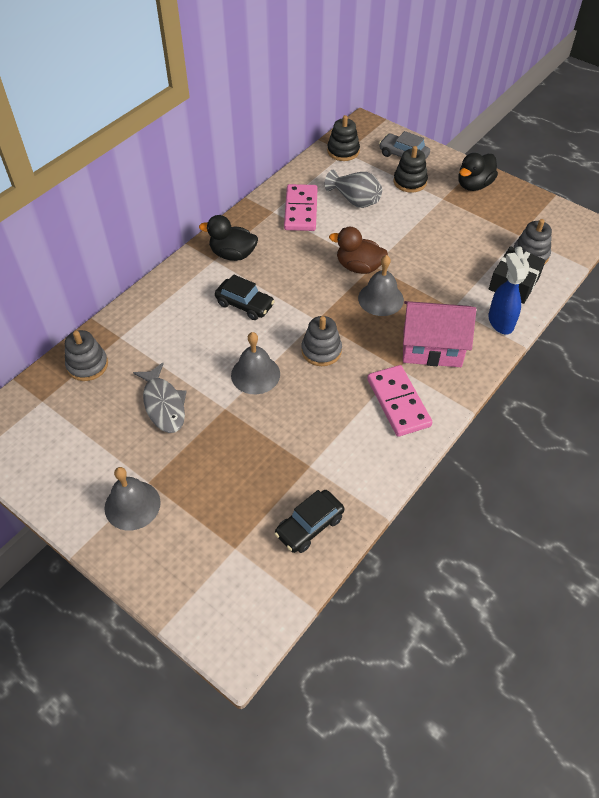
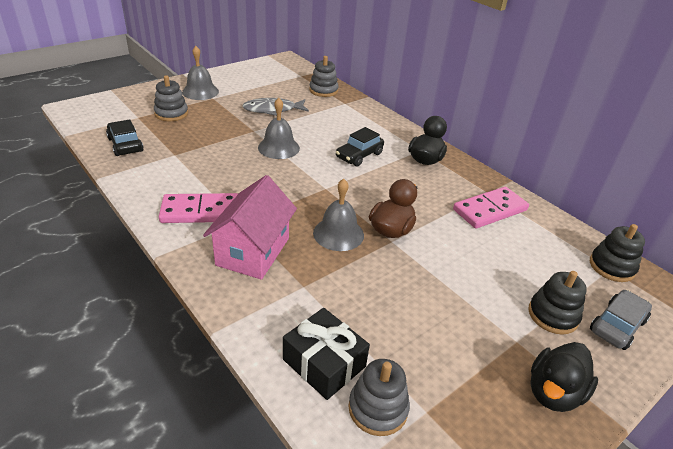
camera: 100 degrees right, 15 degrees down
pink domino [284,184,318,231] -> pink domino turned 45 degrees counterclockwise [453,187,529,229]
grey stacking toy [301,316,342,366] -> grey stacking toy moved to [154,75,188,121]
grey vase [325,170,382,208] -> none
black duck [458,153,498,191] -> black duck turned 105 degrees counterclockwise [530,342,598,412]
blue spray bottle [488,253,526,334] -> none

